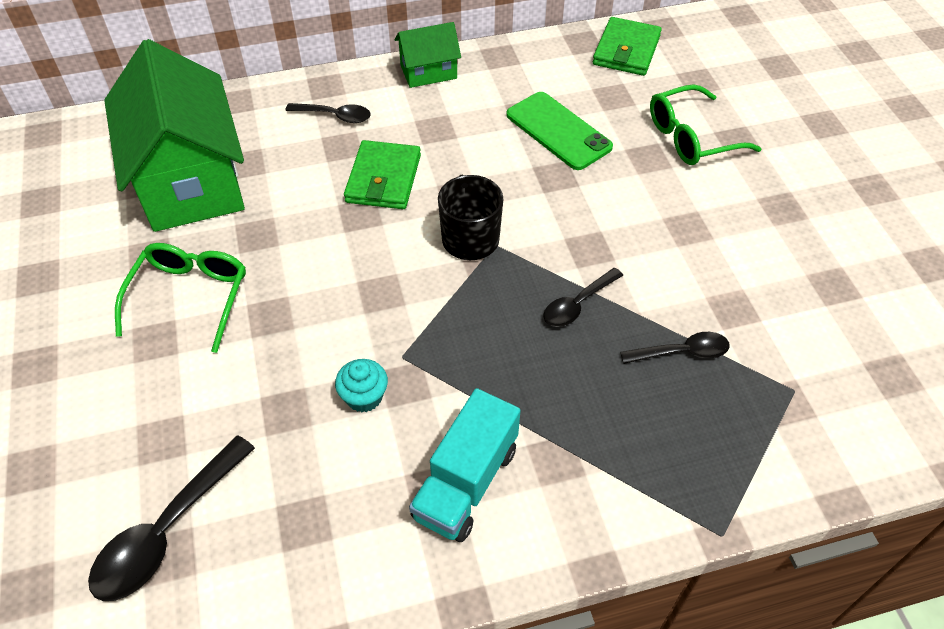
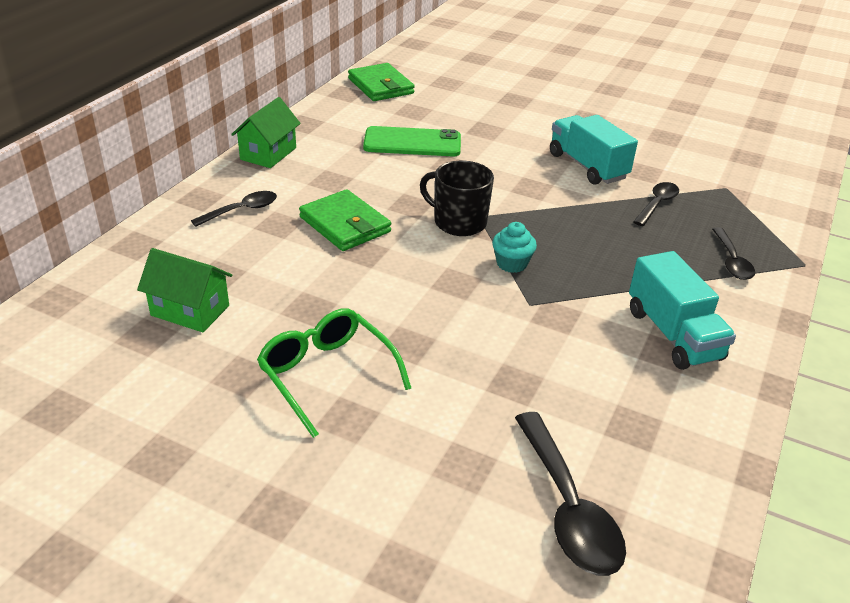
camera: 50 degrees left, 15 degrees down
green house [104,39,245,232] -> green house [137,248,232,332], size x0.47
turquoise cupcake [335,359,388,412] -> turquoise cupcake moved to [492,222,537,273]
black spoon [543,268,624,327] -> black spoon moved to [712,227,755,280]
green glasses [650,84,762,165] -> none
none -> turquoise truck [550,115,638,185]

